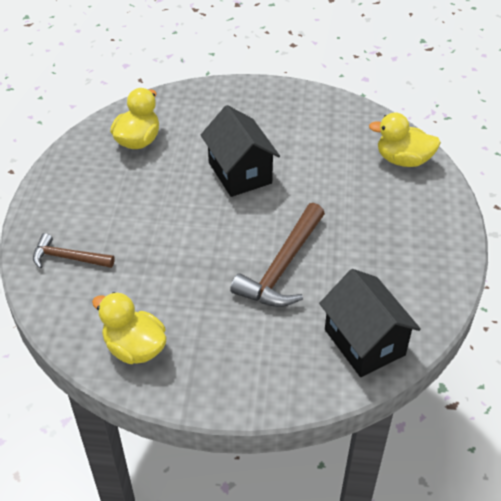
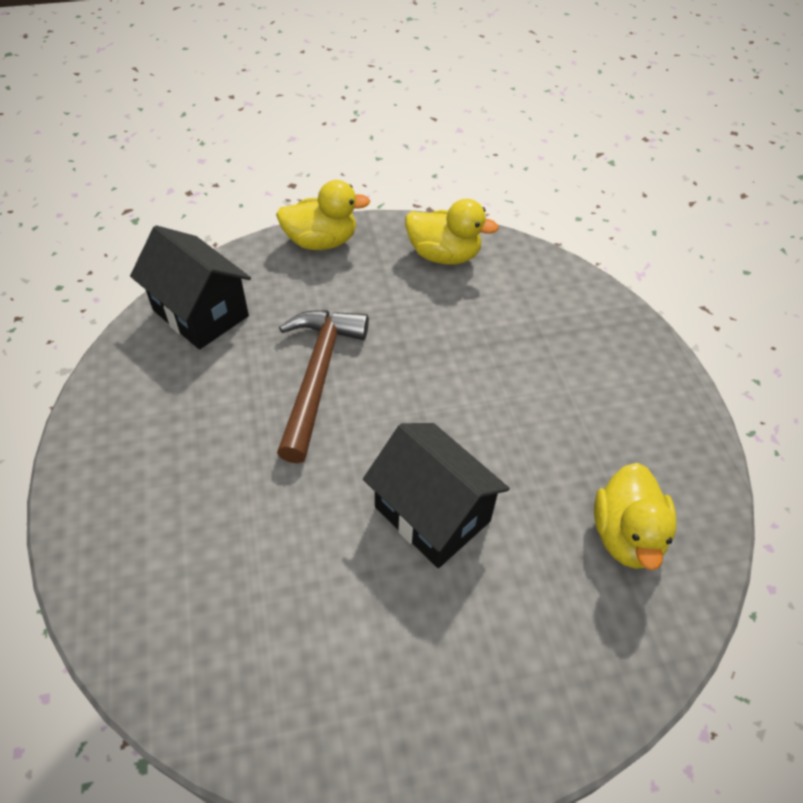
camera: 160 degrees right, 5 degrees up
brown hammer [33,233,115,268] -> none
yellow duck [369,113,441,167] -> yellow duck moved to [276,180,370,250]

